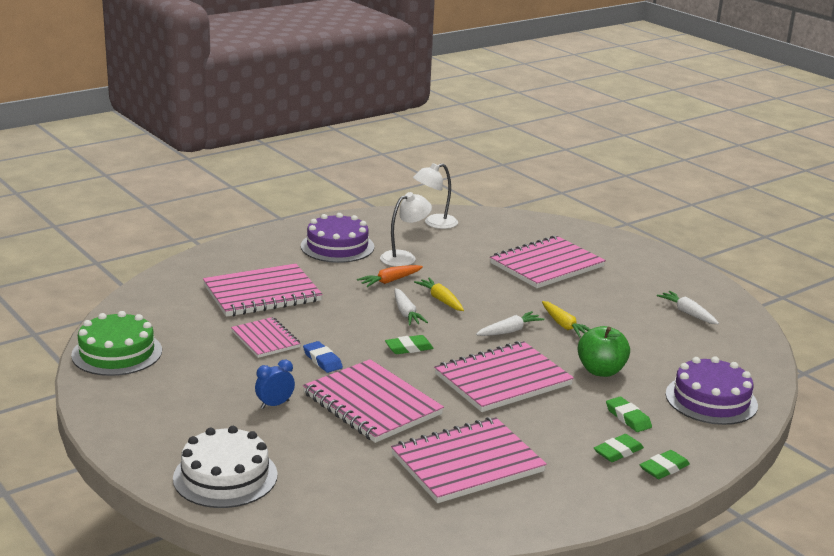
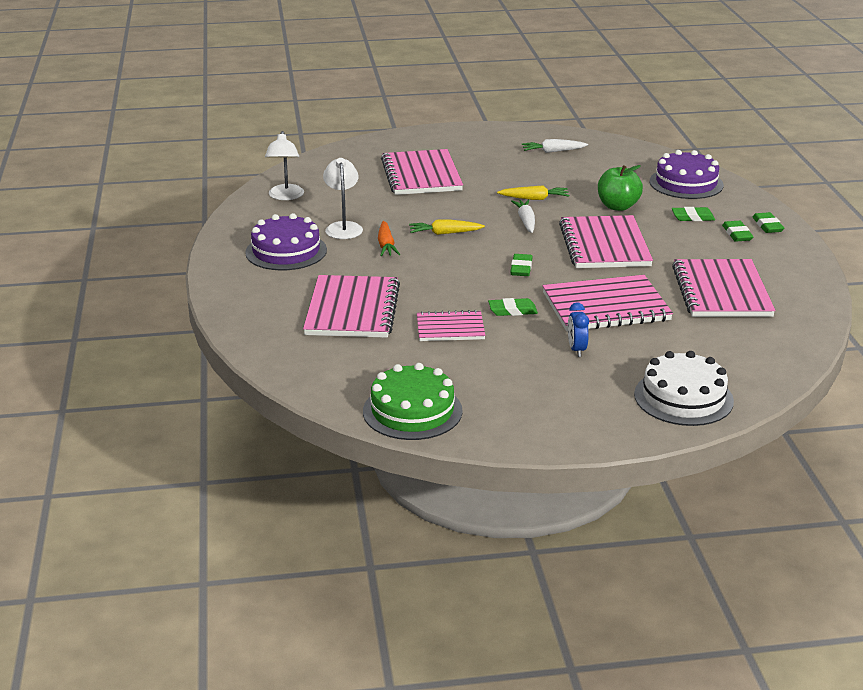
camera: 60 degrees left, 5 degrees up
blue eraser [303,341,343,373] -> green eraser [488,298,538,316]
white carrot [395,288,428,325] -> none

